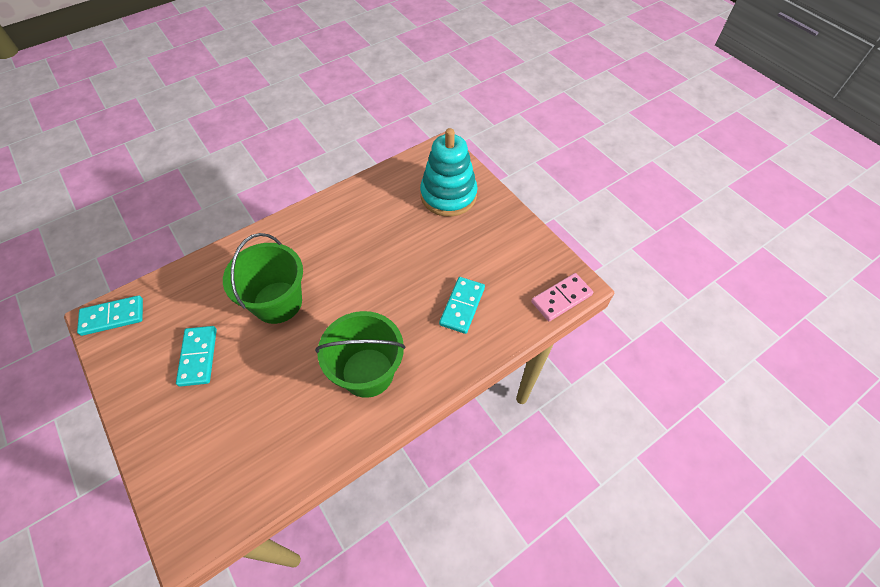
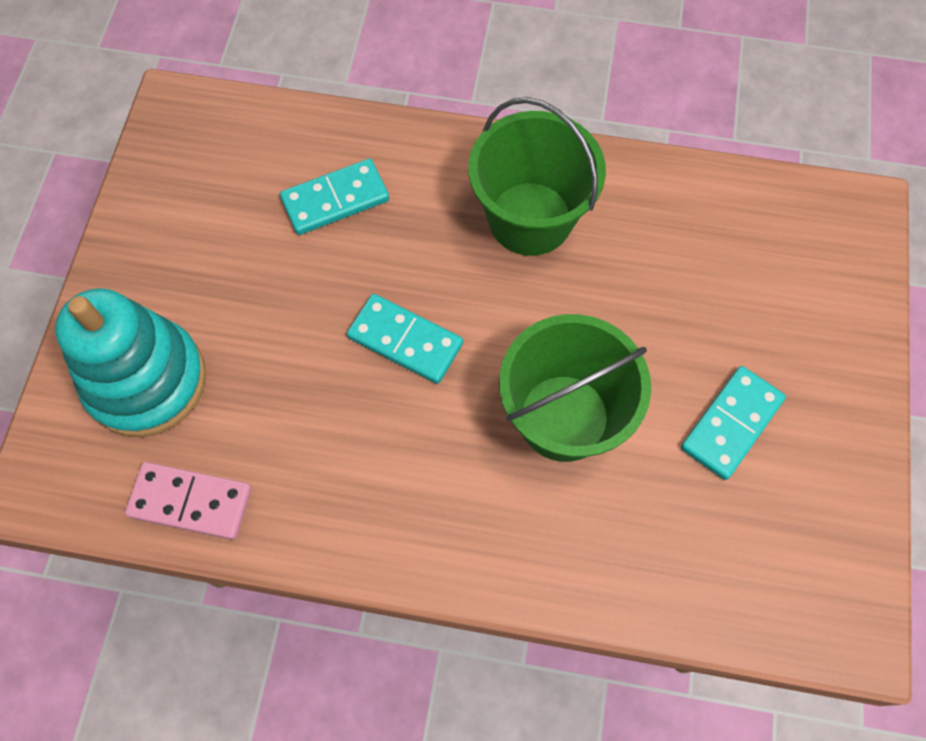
camera: 135 degrees left, 10 degrees up
turquoise domino [77,295,143,336] -> turquoise domino moved to [347,294,463,384]
pink domino [531,273,593,321] -> pink domino moved to [125,462,252,540]

